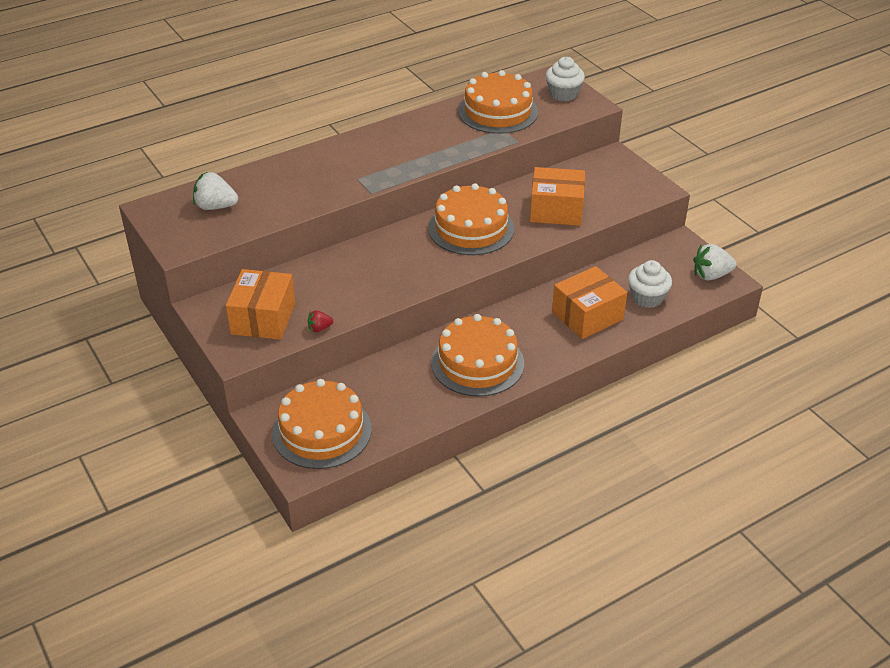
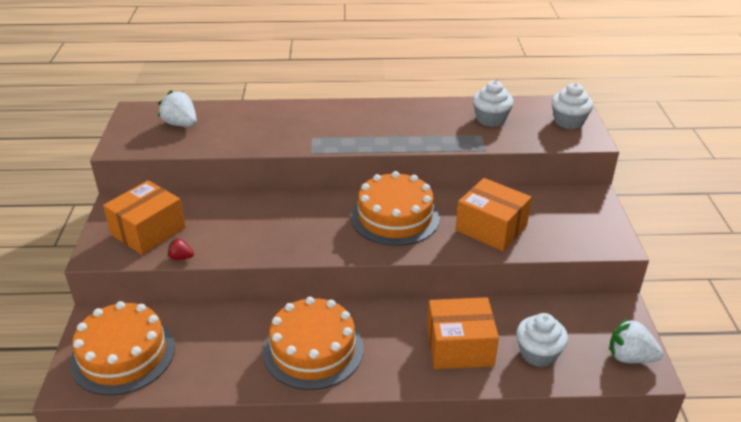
camera: 30 degrees right, 5 degrees down
orange cake [458,70,538,134] -> white cupcake [473,81,514,127]

